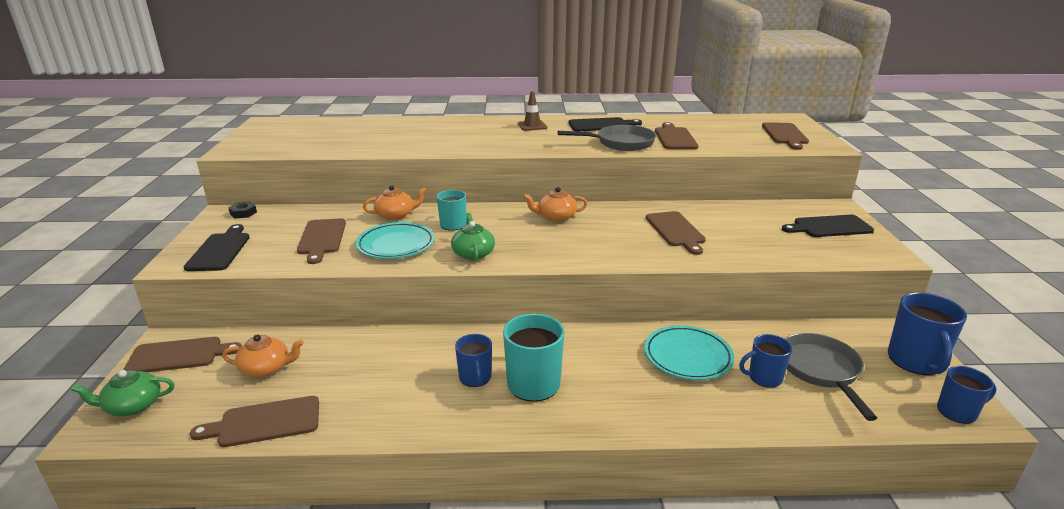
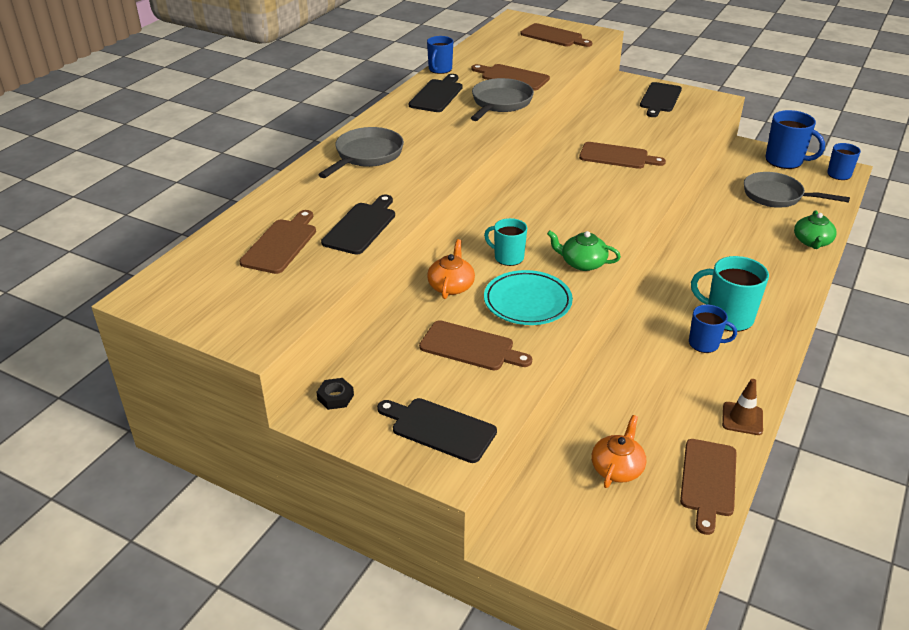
camera: 60 degrees left, 10 degrees up
green teapot [71,370,174,416] -> green teapot moved to [794,210,837,249]
brown cutting board [124,337,242,372] -> brown cutting board moved to [239,210,316,274]
brown traffic cone [518,91,547,131] -> brown traffic cone moved to [722,379,763,435]
orange teapot [523,187,587,222] -> none
turquoise plate [644,325,734,380] -> none
blue mug [739,334,792,388] -> blue mug moved to [427,36,453,74]
none -> grey pan [318,127,404,178]
none -> black cutting board [321,195,395,255]

